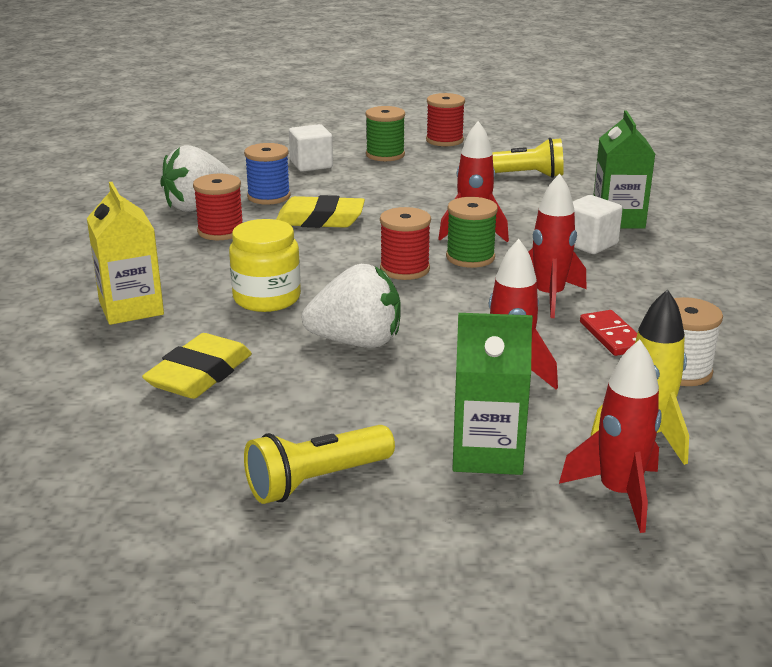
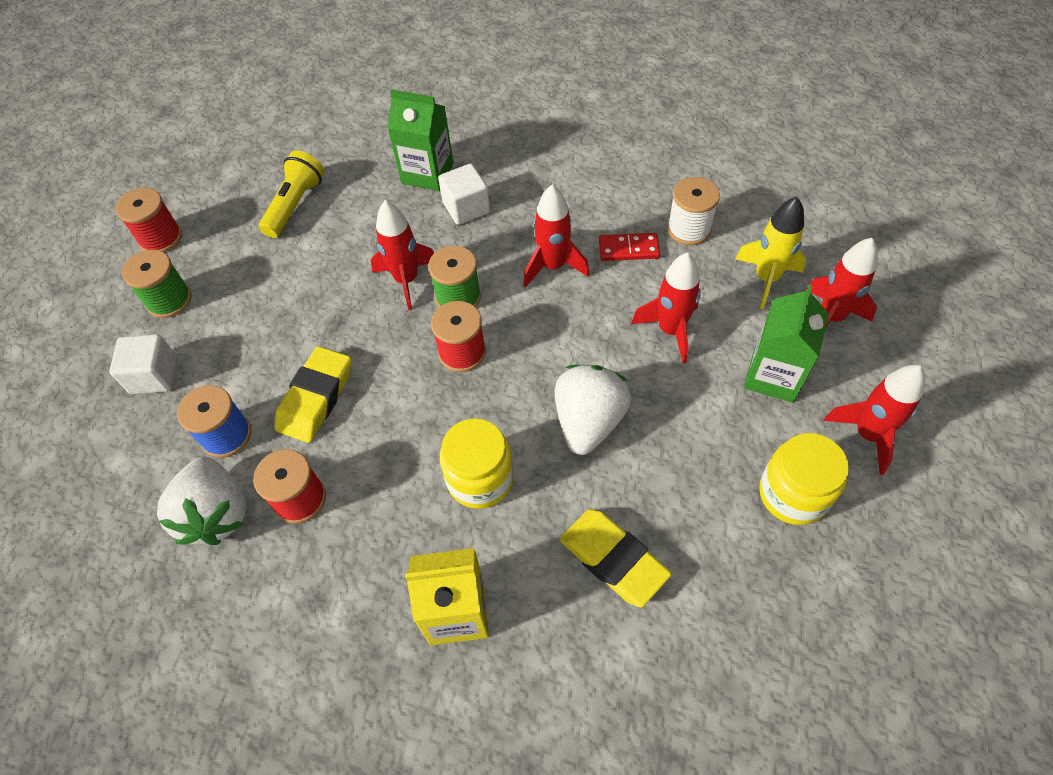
camera: 70 degrees left, 30 degrees up
yellow flashlight [244,425,395,504] -> yellow jar [759,433,849,525]
none -> red rocket [824,365,925,475]

